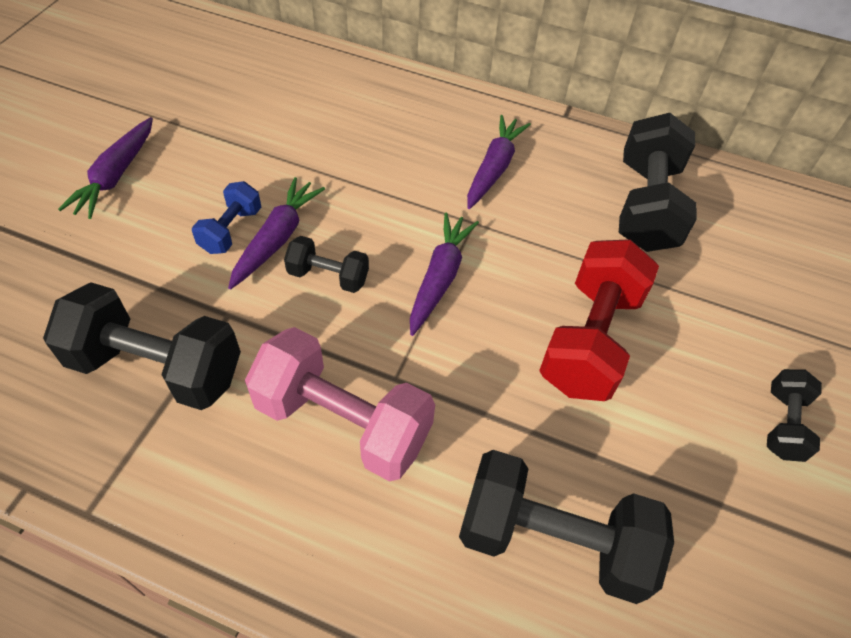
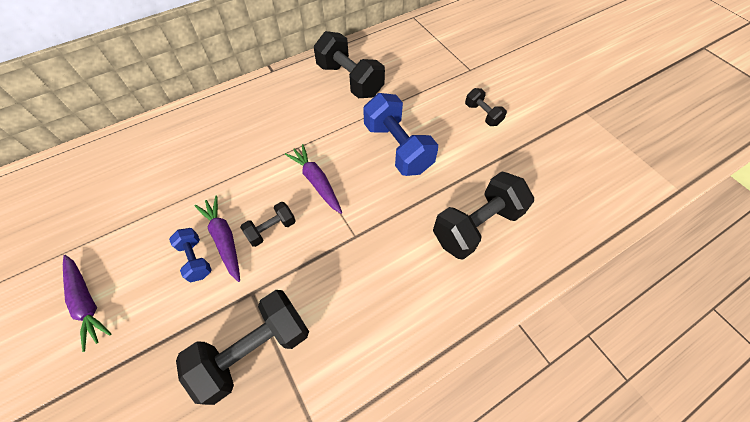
camera: 50 degrees left, 5 degrees up
pink dumbbell [245,327,435,482] -> none
purple carrot [467,115,531,209] -> none
red dumbbell [539,239,659,401] -> blue dumbbell [363,93,438,176]

